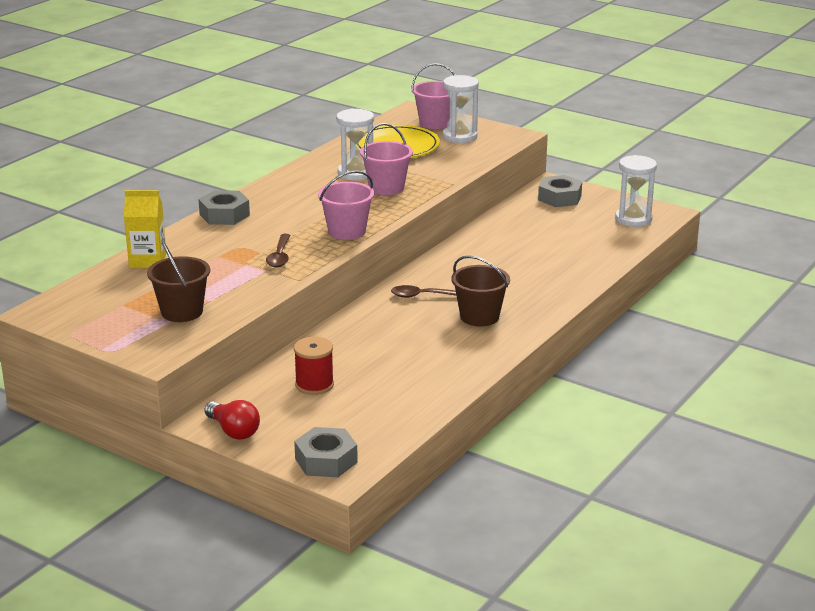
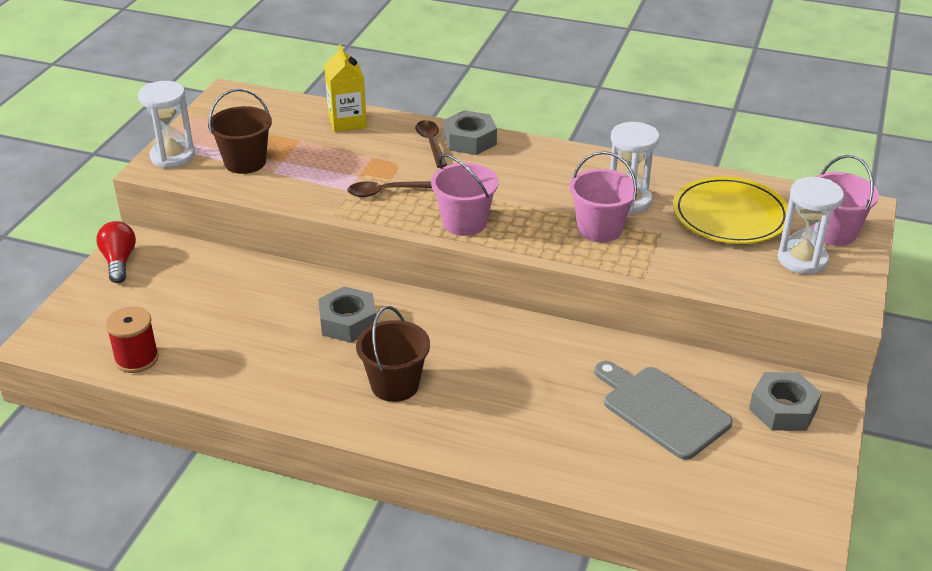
camera: 75 degrees right, 10 degrees up
red light bulb [205,400,260,440] -> red light bulb turned 135 degrees clockwise [96,221,136,283]
red spool [294,337,334,395] -> red spool moved to [105,306,159,373]
grey nut [294,427,358,477] -> grey nut moved to [318,286,376,343]
brown spoon [391,285,457,298] -> brown spoon moved to [415,120,447,168]
white hourglass [615,155,657,227] -> white hourglass moved to [138,81,195,168]
none -> grey cutting board [594,361,733,460]

